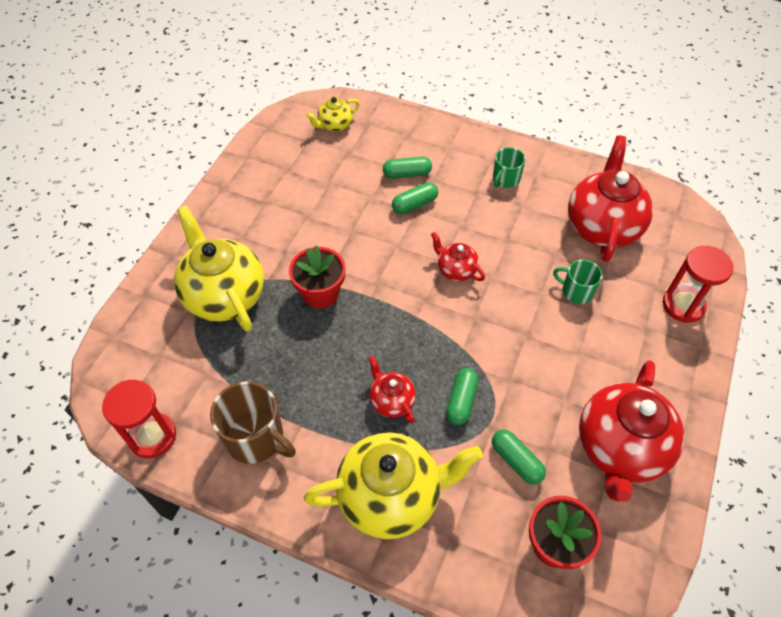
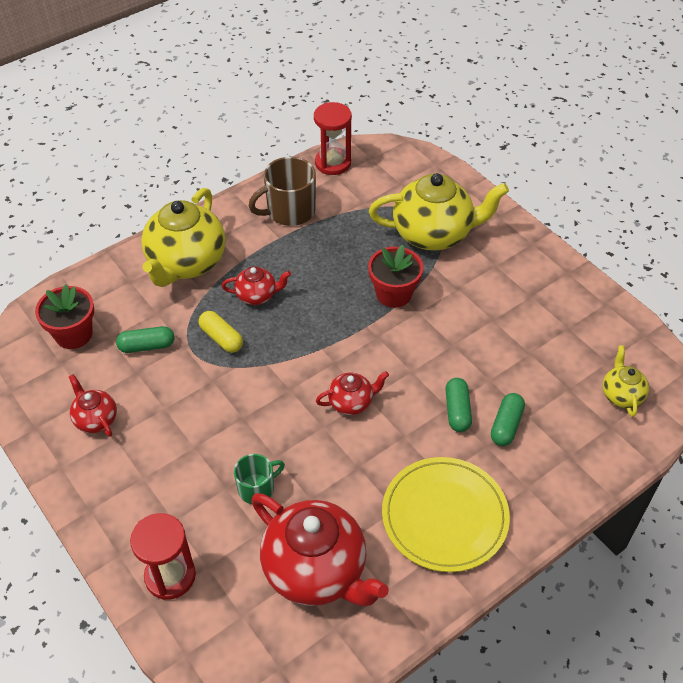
camera: 120 degrees right, 5 degrees down
green capsule [446,368,479,425] -> yellow capsule [199,311,243,353]
green mug [493,147,526,188] -> yellow plate [382,457,510,572]
red teapot [579,360,685,502] -> red teapot [69,374,117,437], size x0.49

